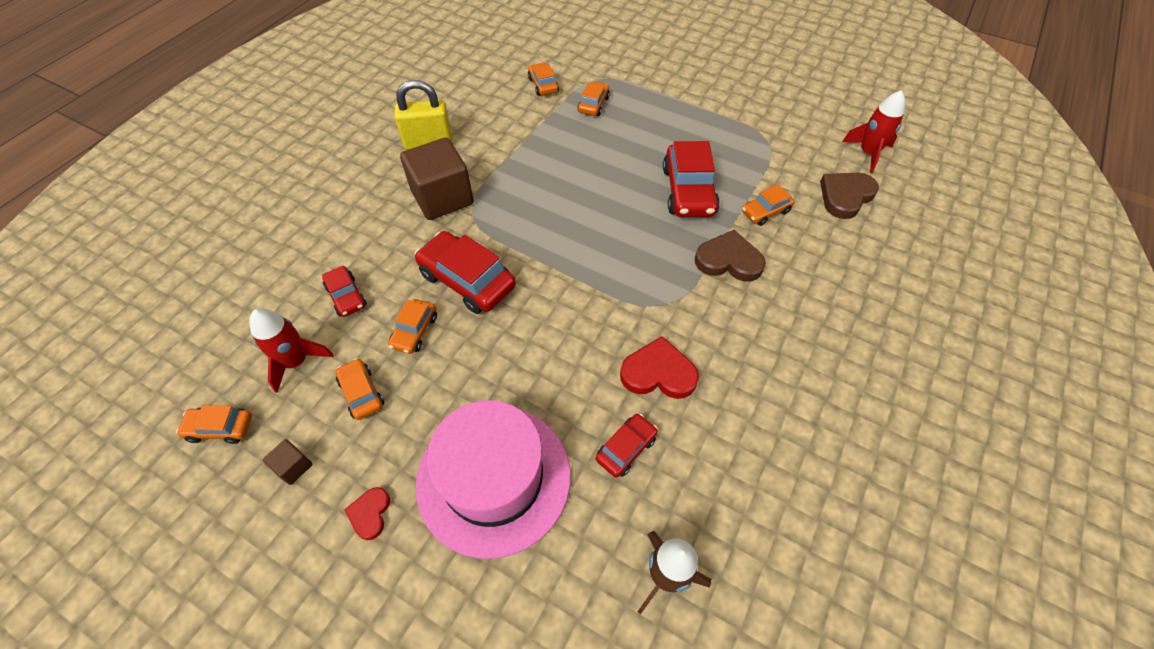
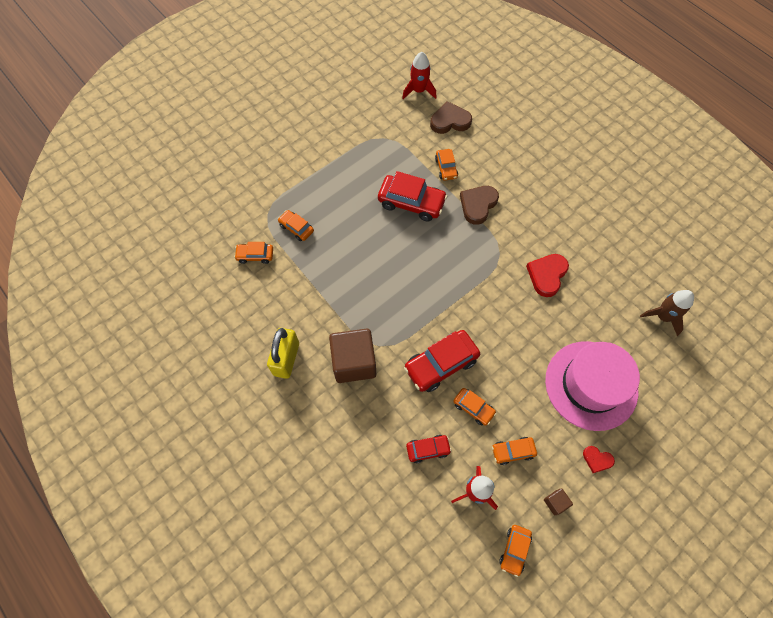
camera: 70 degrees left, 10 degrees up
red car [596,414,658,478] -> none
brown heart [820,173,879,219] -> brown heart turned 105 degrees clockwise [430,101,472,134]

